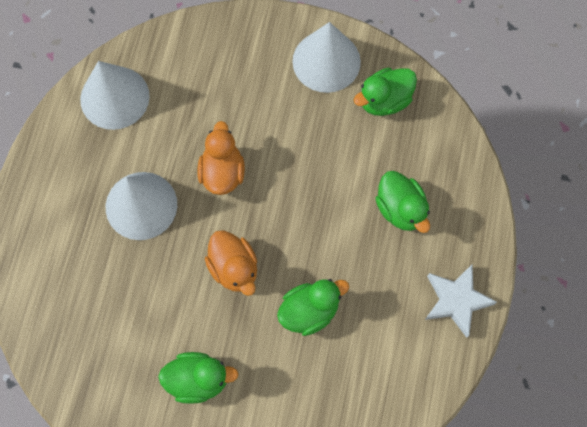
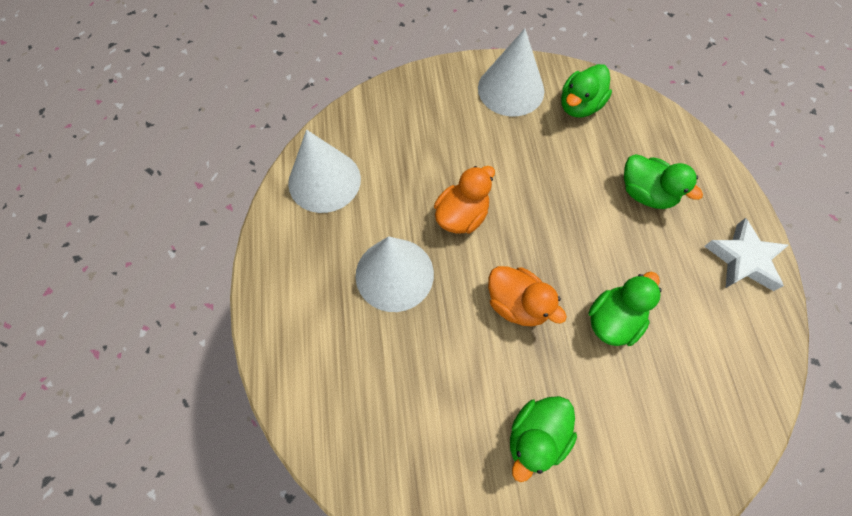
camera: 20 degrees left, 5 degrees down
green duck [158,352,239,404] -> green duck turned 150 degrees clockwise [510,396,577,482]
orange duck [197,121,245,195] -> orange duck turned 60 degrees clockwise [434,166,495,234]

